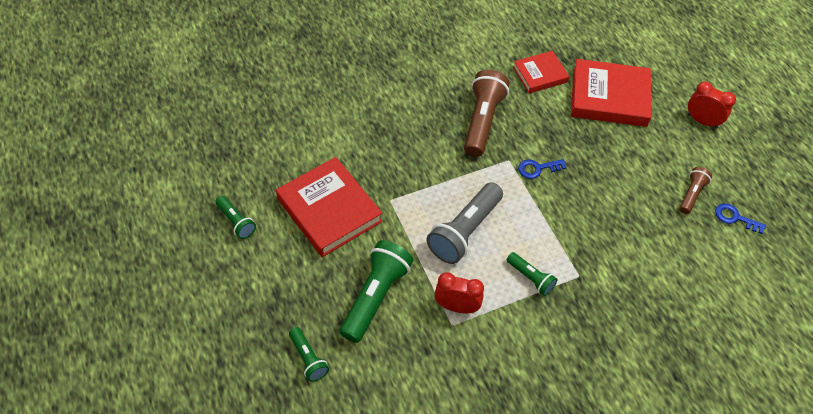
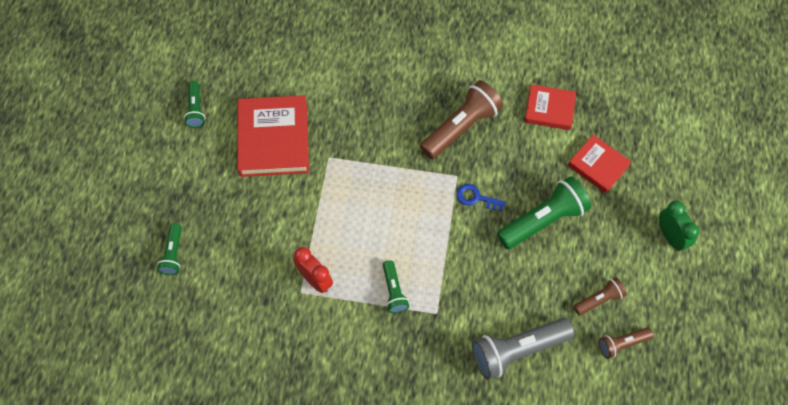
camera: 35 degrees right, 10 degrees up
green flashlight [340,240,413,343] -> green flashlight moved to [497,176,591,249]
grey flashlight [427,182,503,264] -> grey flashlight moved to [472,318,574,380]
red book [571,59,652,127] -> red book [568,134,631,193], size x0.59
red clock [688,82,736,128] -> green clock [659,201,699,251]
blue key [715,203,766,234] -> brown flashlight [599,327,653,359]

